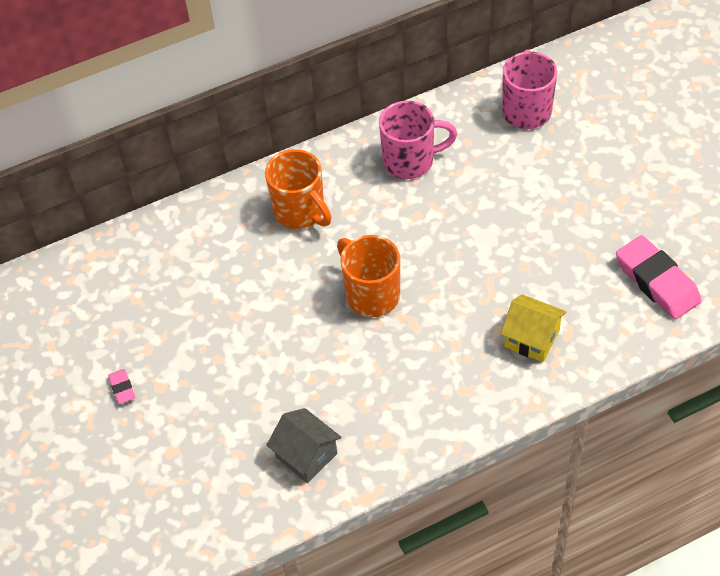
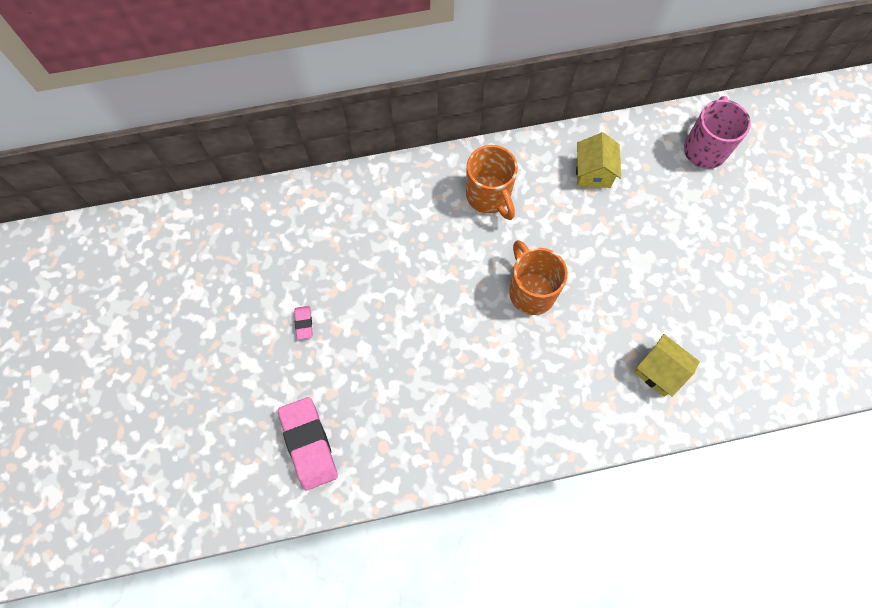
camera: 10 degrees right, 15 degrees up
grey house [267,408,342,483] -> none
pink mug [379,101,457,179] -> yellow house [576,132,621,188]
pink eraser [616,235,702,319] -> pink eraser moved to [278,397,338,490]

